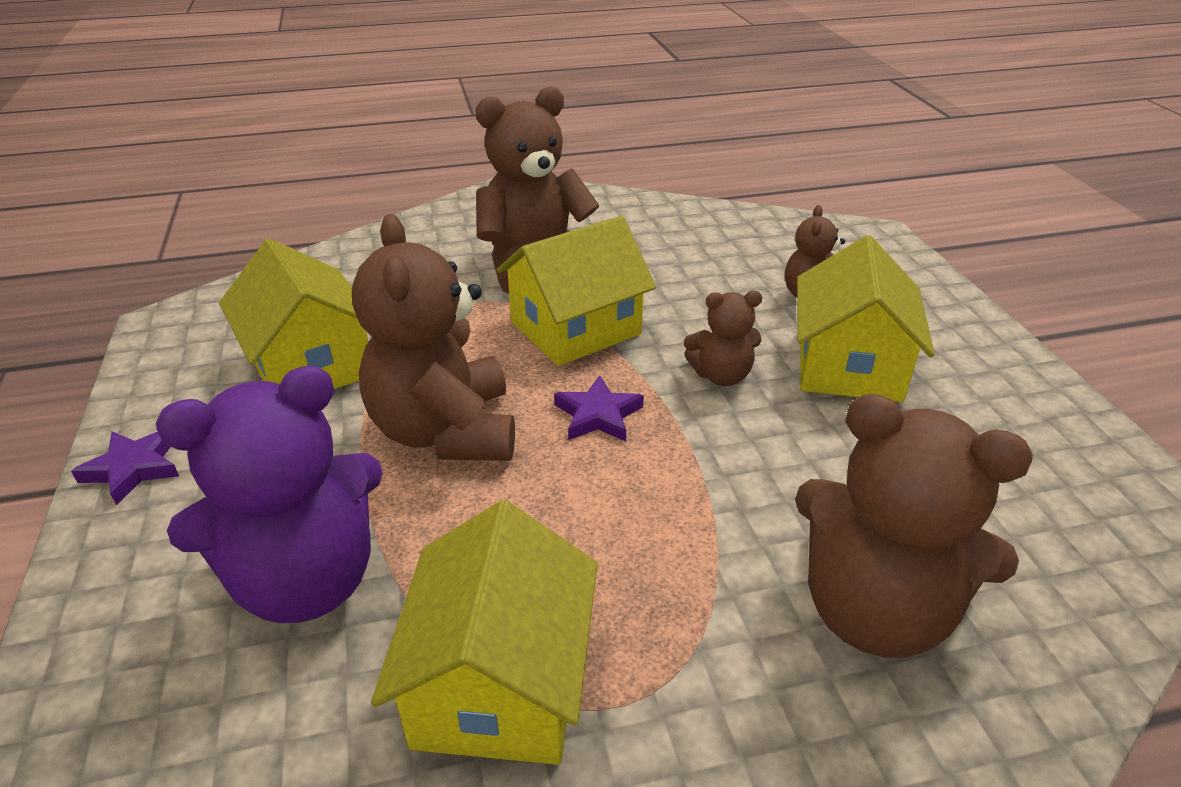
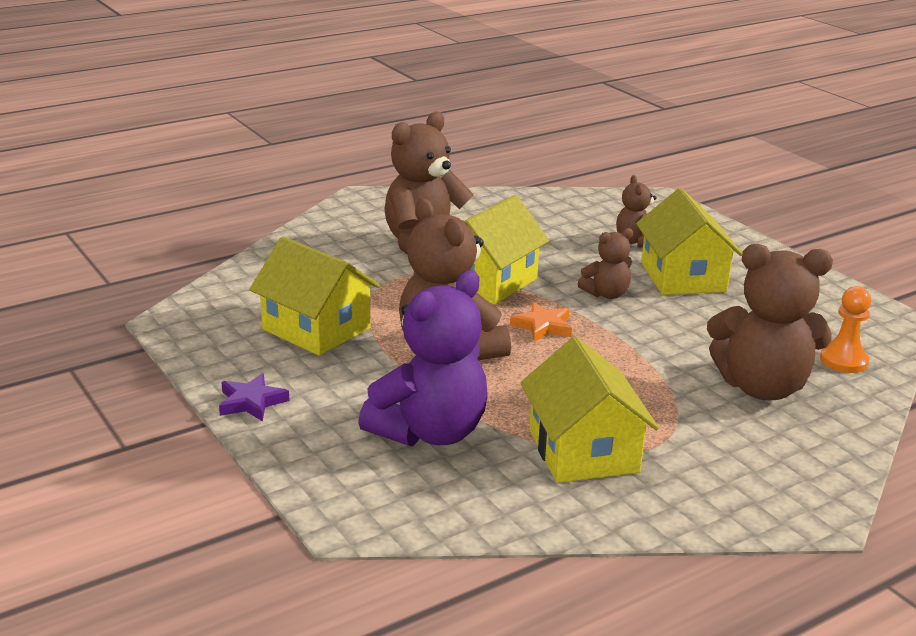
camera: 20 degrees left, 10 degrees down
purple star [554,375,644,442] -> orange star [510,302,572,342]
none -> orange pawn [820,286,871,373]

